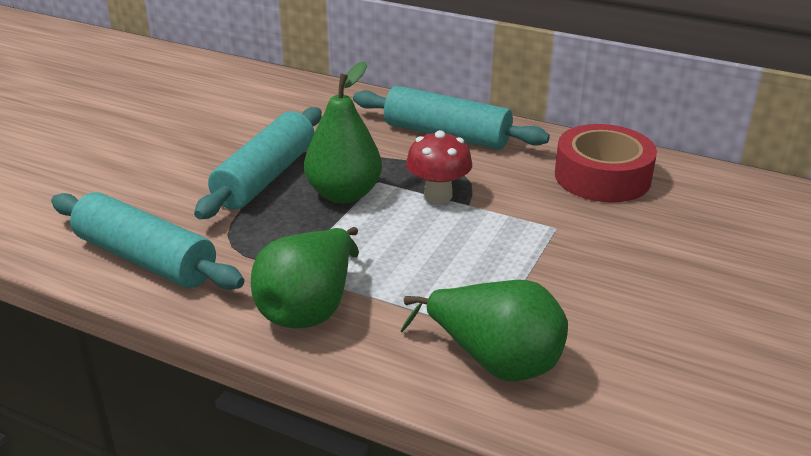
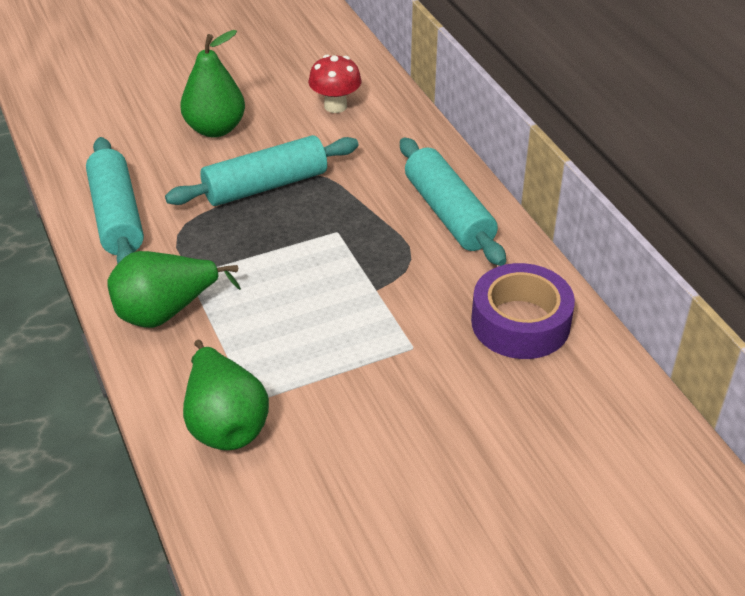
camera: 40 degrees right, 10 degrees up
green pear [304,61,382,203] -> green pear moved to [180,30,245,137]
red mushroom [406,130,472,204] -> red mushroom moved to [308,55,362,113]
red tape [555,124,657,203] -> purple tape [471,263,575,359]

